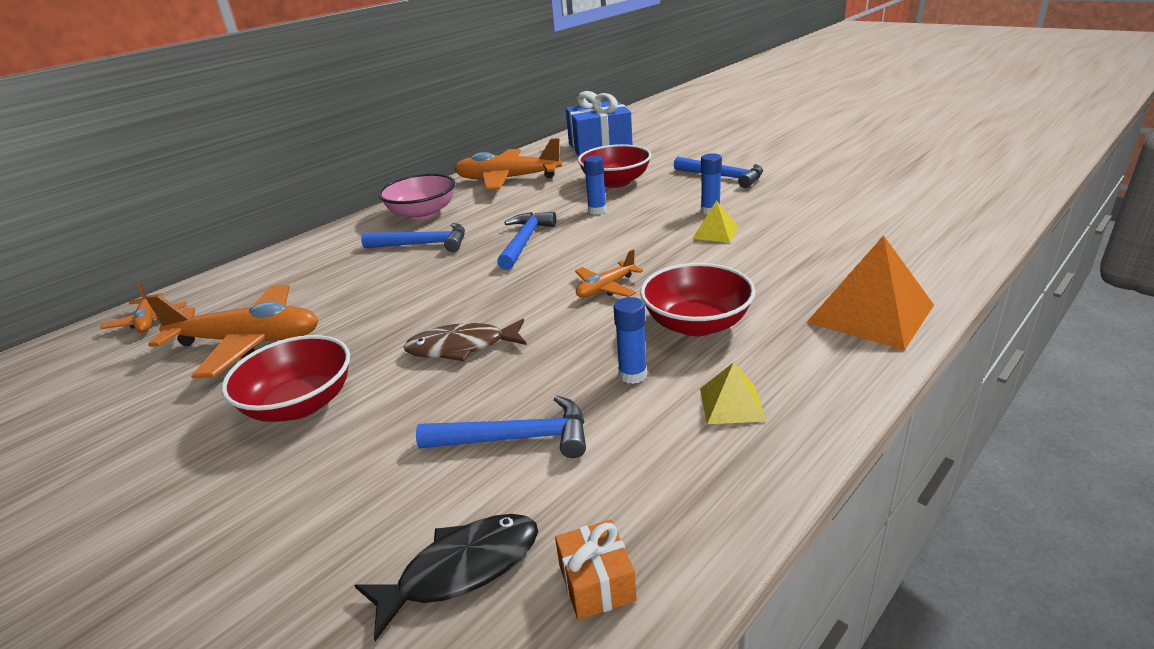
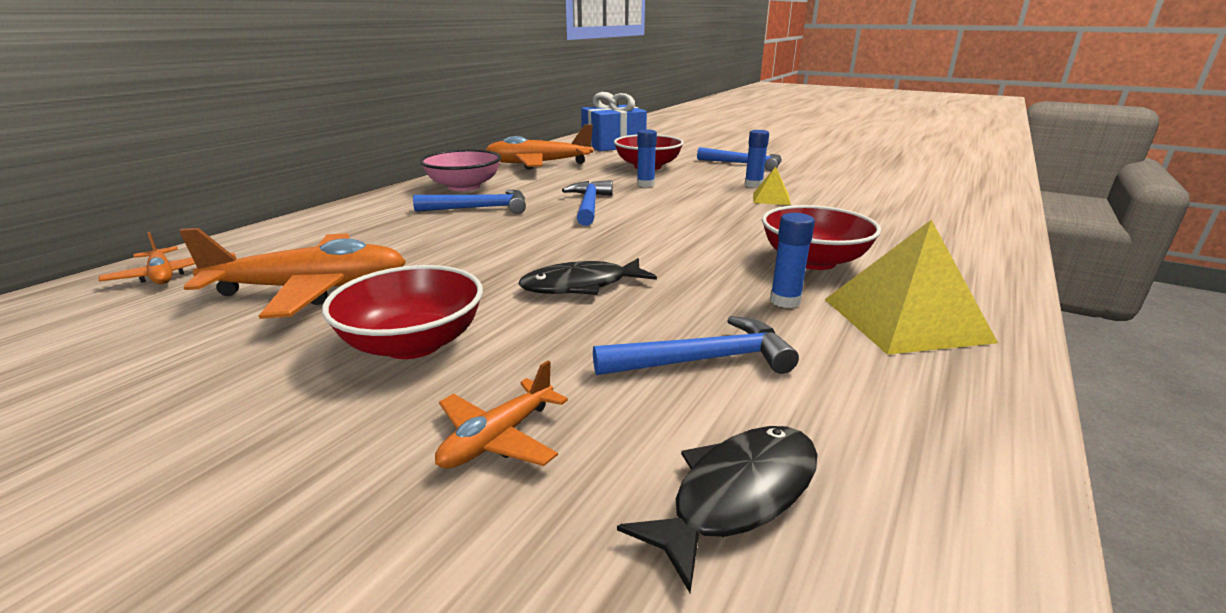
camera: 15 degrees left, 5 degrees down
brown fish [404,319,527,361] -> black fish [518,258,657,295]
orange gift [555,520,637,620] -> none
orange plane [575,249,643,298] -> orange plane moved to [435,360,568,469]
yellow pyramid [700,362,766,424] -> yellow pyramid [825,220,998,355], size x1.94
orange pyramid [806,235,934,350] -> none

